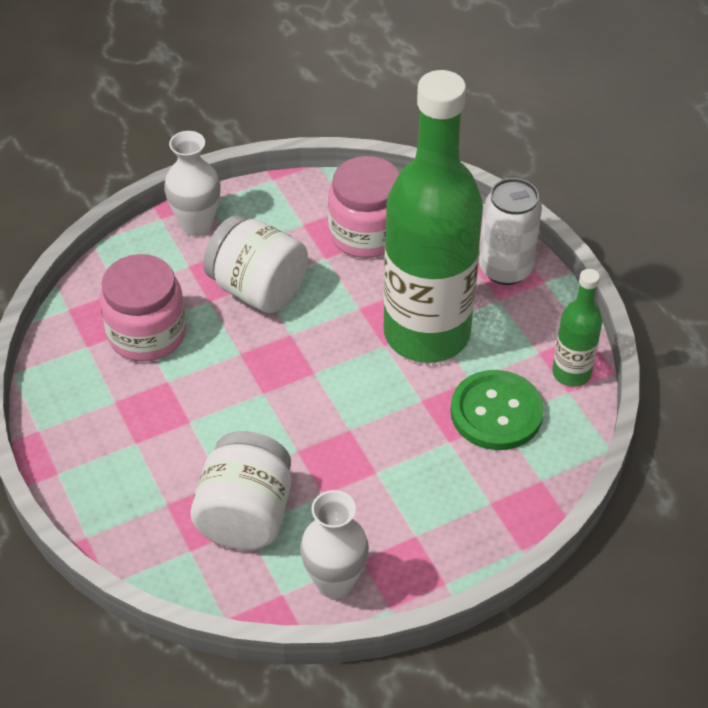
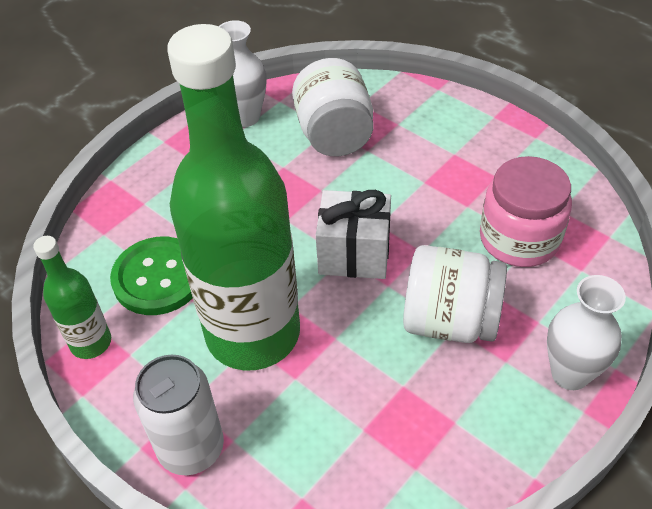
camera: 160 degrees right, 0 degrees up
pink jar [328,156,399,258] -> none
none -> white gift [316,190,391,279]

